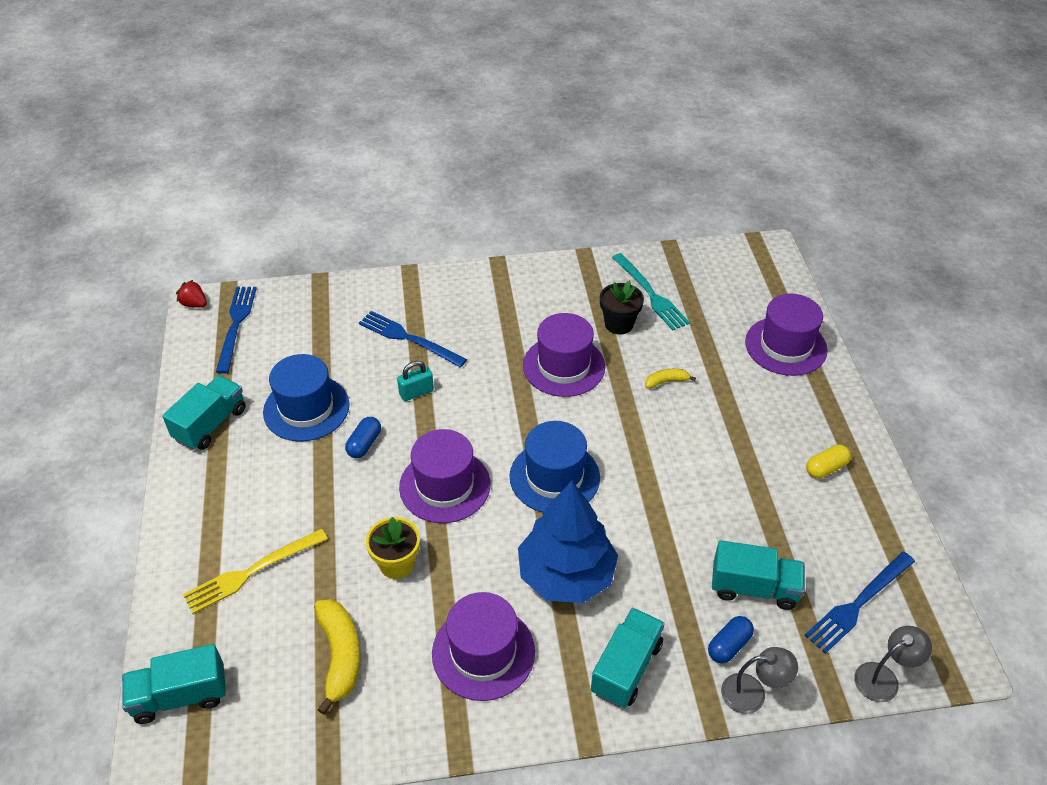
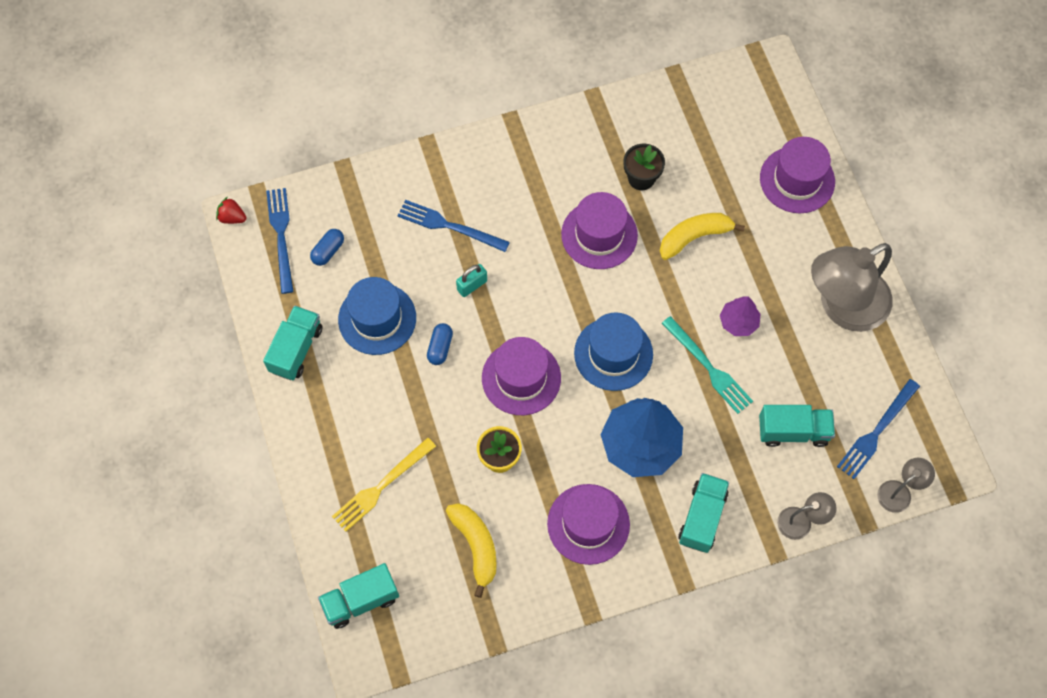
camera: 10 degrees left, 20 degrees up
turquoise fork [612,253,690,331] -> turquoise fork moved to [661,316,753,414]
yellow banana [645,369,696,388] -> yellow banana [660,213,745,260], size x1.90
blue capsule [708,616,754,663] -> blue capsule moved to [310,229,344,266]
yellow capsule [806,445,851,479] -> grey lamp [811,243,893,332]
none -> purple tree [720,296,760,336]

